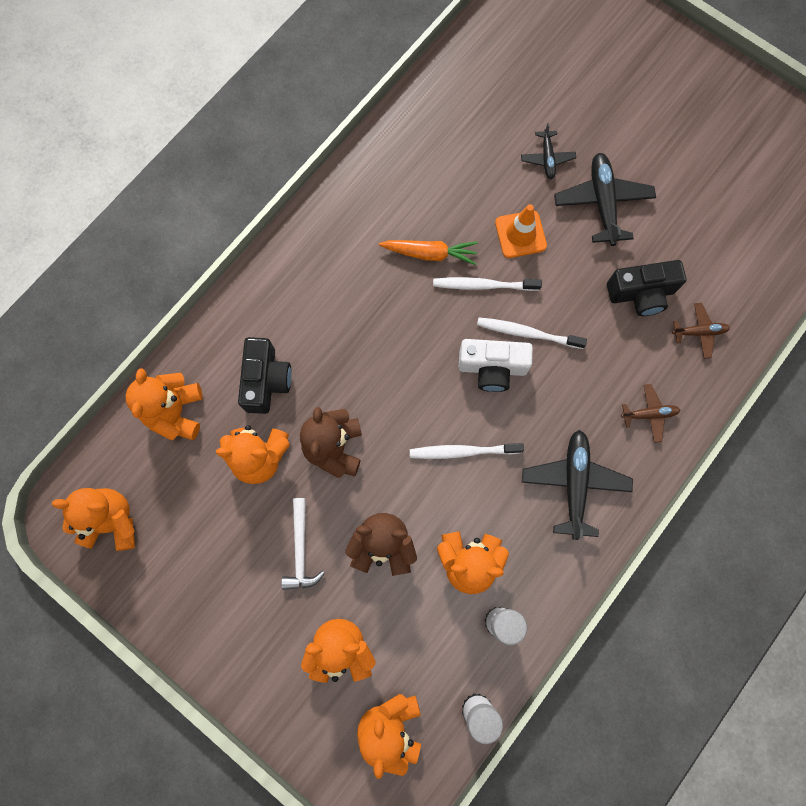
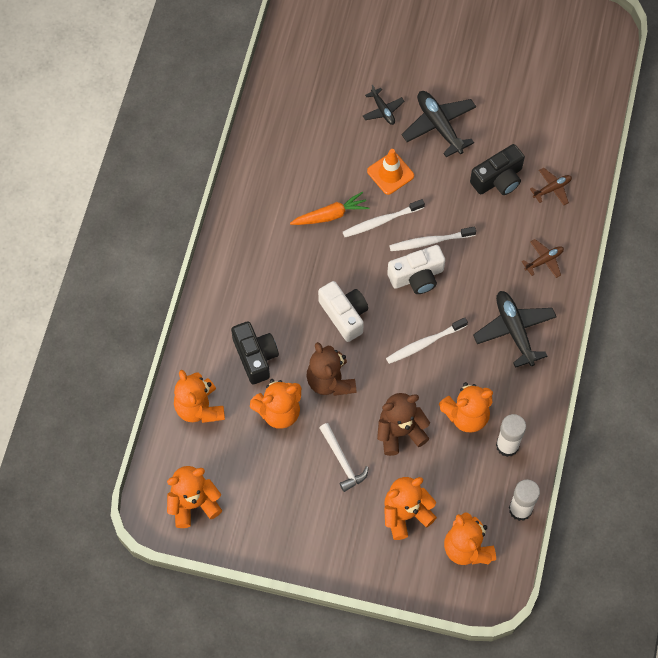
camera: 25 degrees left, 10 degrees down
none -> white camera [318,281,368,342]

